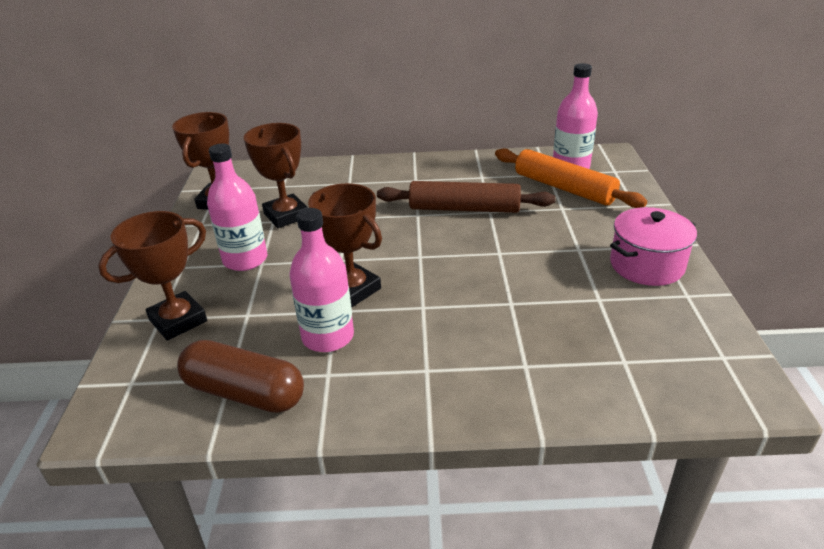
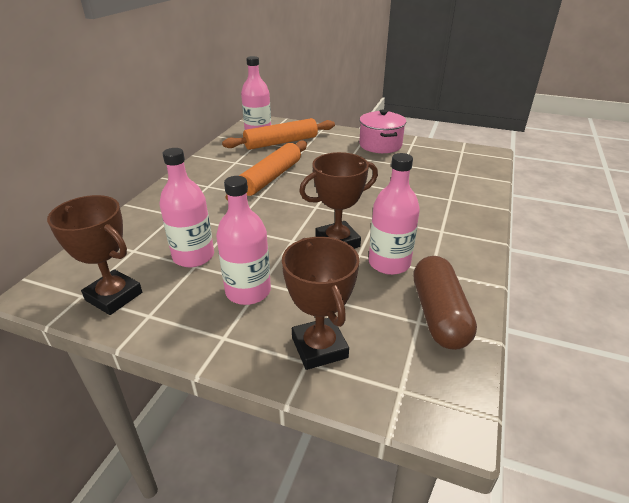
camera: 70 degrees left, 0 degrees up
brown capsule [177,340,304,413] -> brown capsule turned 45 degrees counterclockwise [413,256,477,350]
brown trophy [244,123,308,228] -> pink bottle [159,148,214,267]
brown rolling pin [377,181,555,213] -> orange rolling pin [226,141,307,201]

